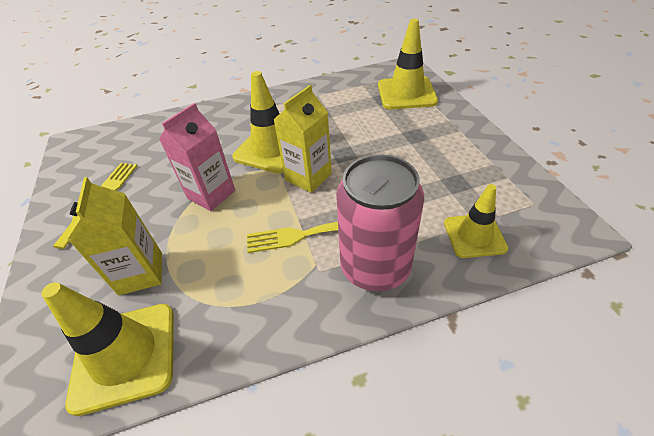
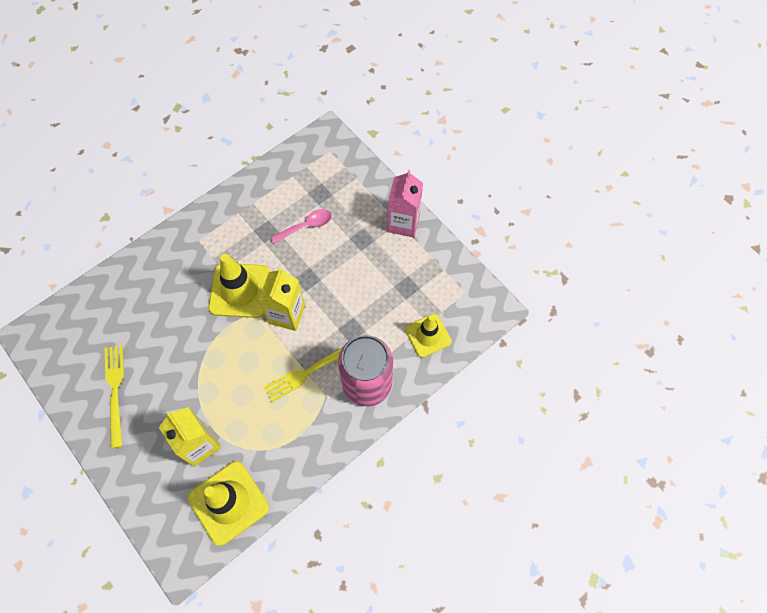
camera: 25 degrees left, 20 degrees up
pink carton [159,103,235,211] -> pink carton moved to [387,170,423,238]
yellow traffic cone [378,19,438,110] -> none
none -> pink spoon [270,209,332,244]

